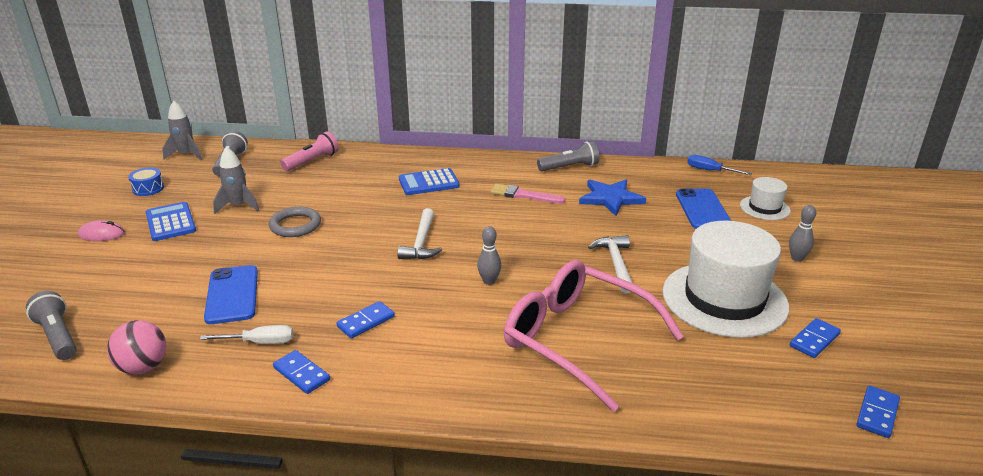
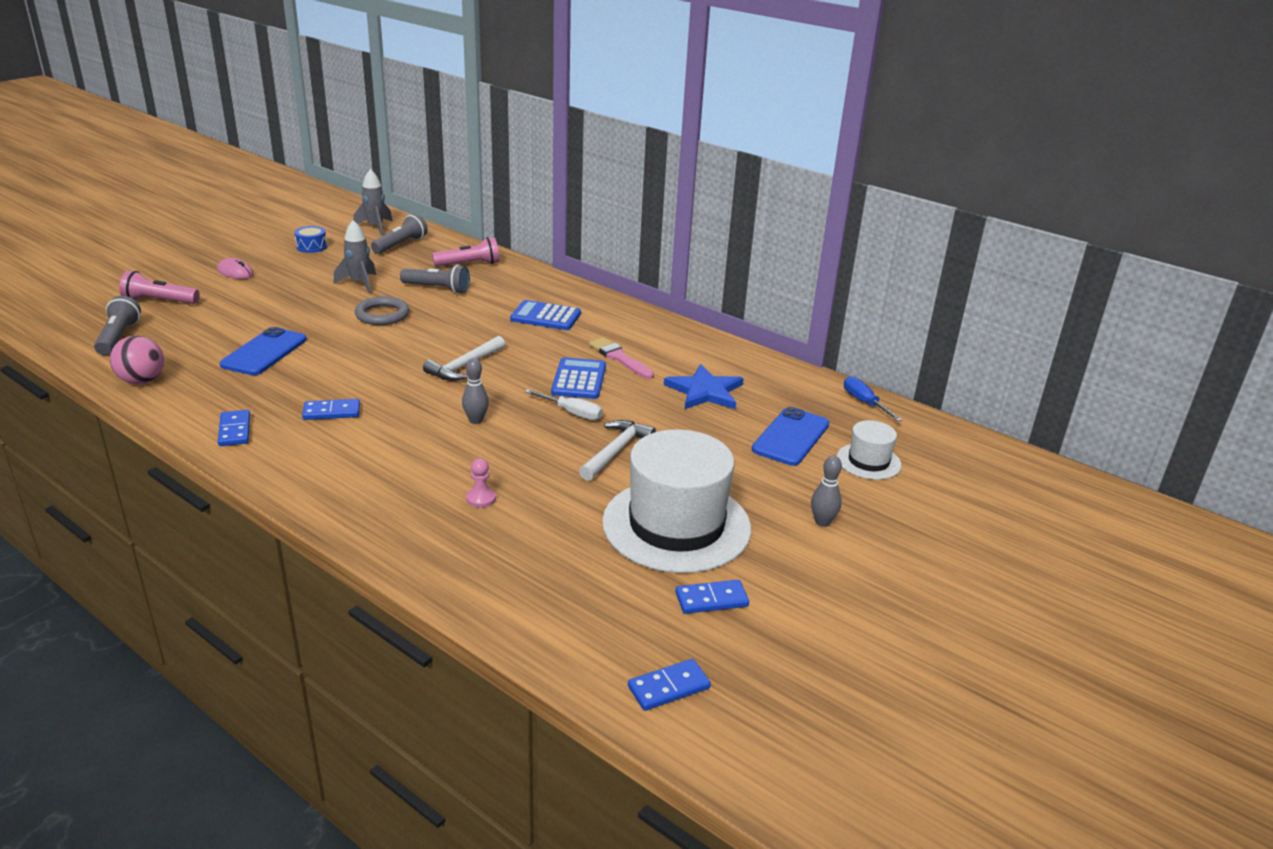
camera: 30 degrees right, 0 degrees up
blue calculator [146,202,196,241] -> blue calculator moved to [551,357,606,399]
white screwdriver [200,325,293,344] -> white screwdriver moved to [525,389,603,420]
pink glasses [504,260,684,411] -> pink pawn [466,458,496,508]
grey flashlight [537,141,599,171] -> grey flashlight moved to [400,265,470,294]
none -> pink flashlight [119,271,200,304]

